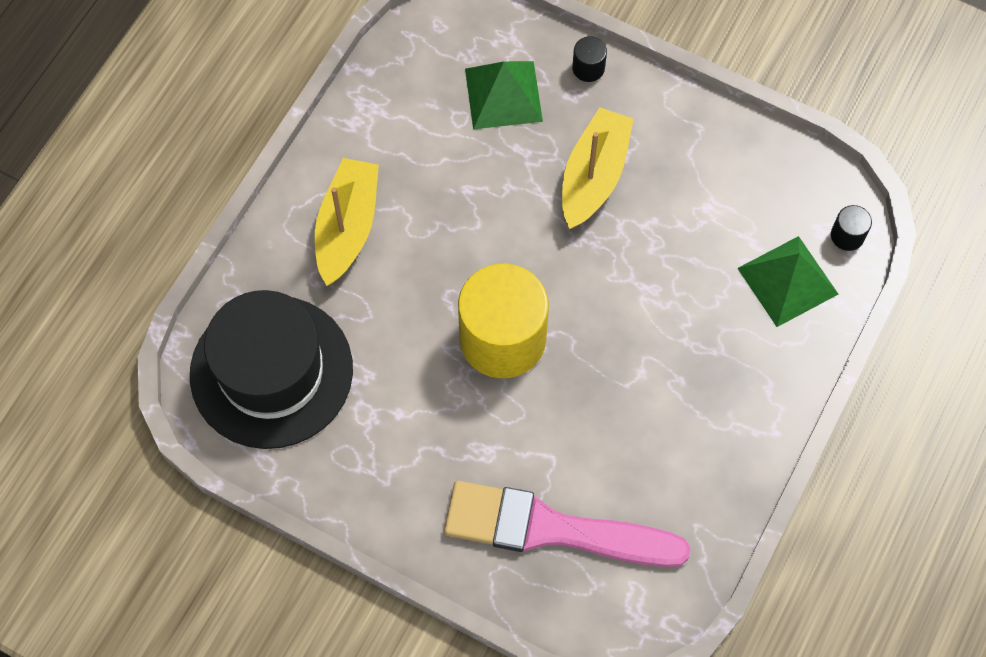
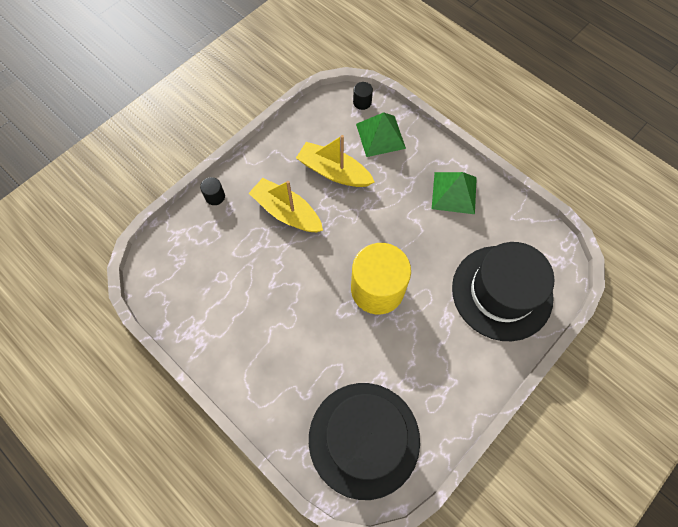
camera: 75 degrees left, 0 degrees up
yellow boat [315,158,379,286] -> yellow boat moved to [296,135,375,187]
pink brush [444,481,690,567] -> black hat [452,242,555,341]
green pyramid [465,61,543,129] -> green pyramid moved to [432,172,477,214]

